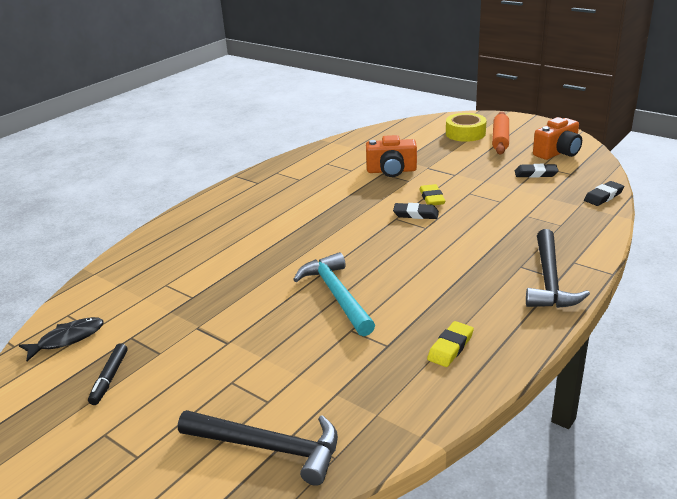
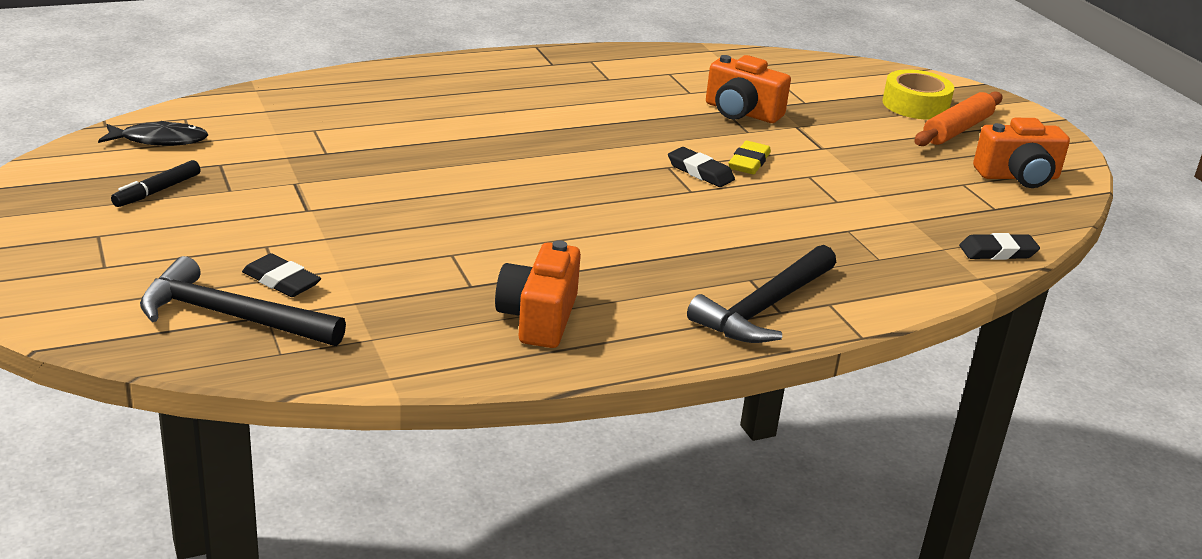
camera: 25 degrees right, 0 degrees up
black hammer [178,410,338,486] -> black hammer turned 150 degrees clockwise [140,256,346,346]
turquoise hammer [293,252,375,336] -> none
yellow eraser [427,321,474,367] -> orange camera [495,240,581,348]
black eraser [515,164,559,178] -> black eraser moved to [242,253,321,297]

